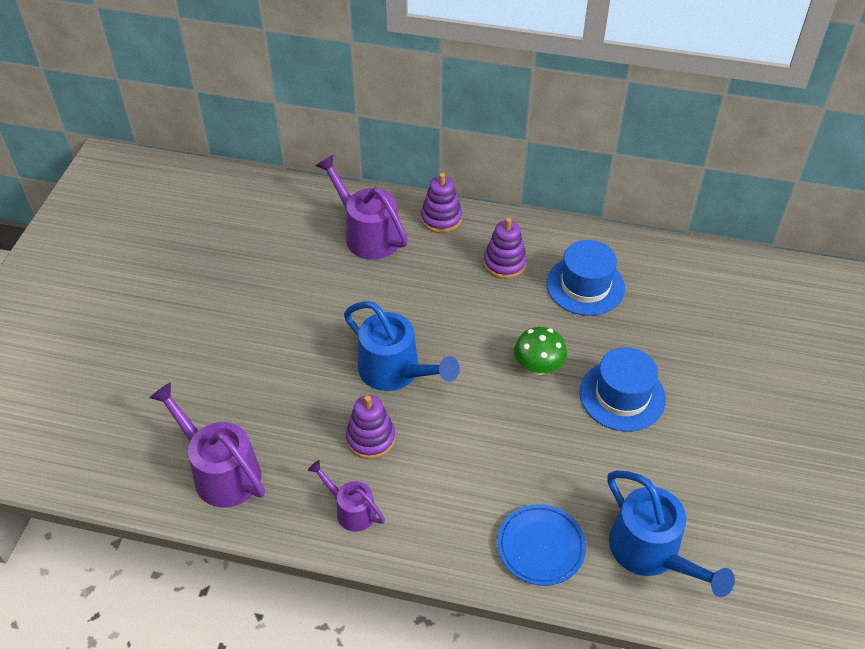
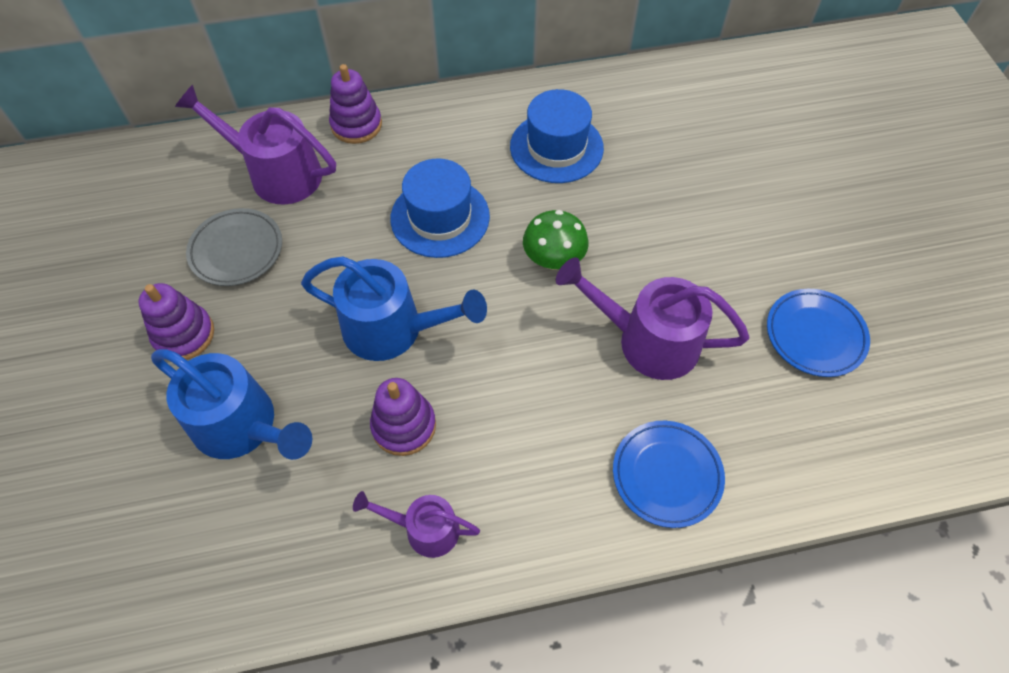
camera: 25 degrees left, 10 degrees up
purple watering can [149,382,265,508] -> purple watering can moved to [556,257,749,380]
purple stacking toy [484,218,527,279] -> purple stacking toy moved to [138,283,214,360]
blue hat [579,347,666,431] -> blue hat moved to [390,158,490,258]
blue watering can [607,470,735,597] -> blue watering can moved to [151,349,313,460]
none -> grey plate [186,208,282,286]
none -> blue plate [767,289,870,377]

